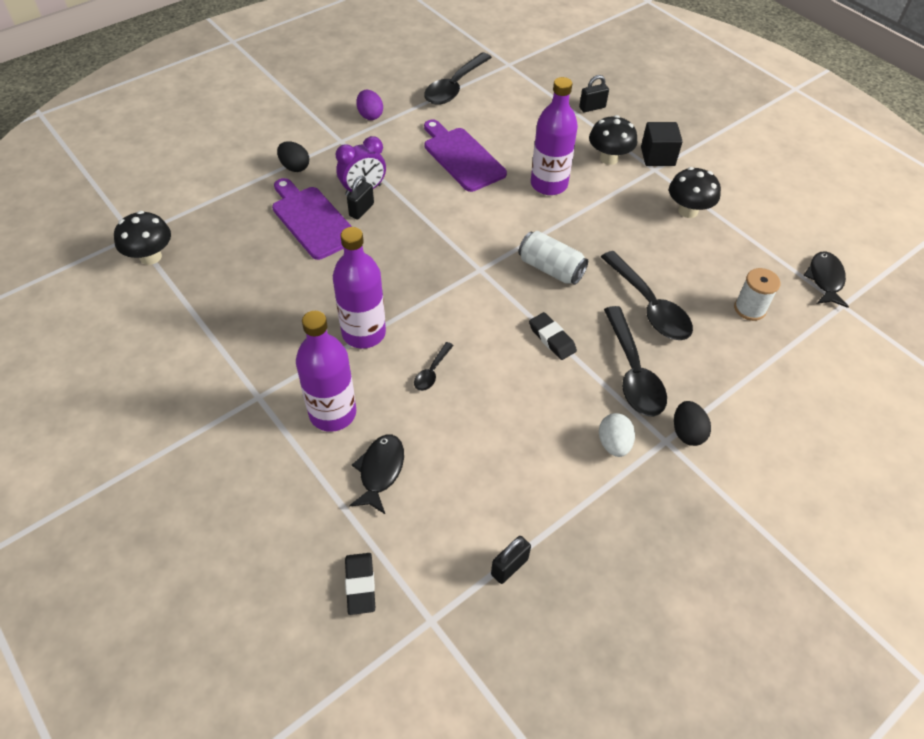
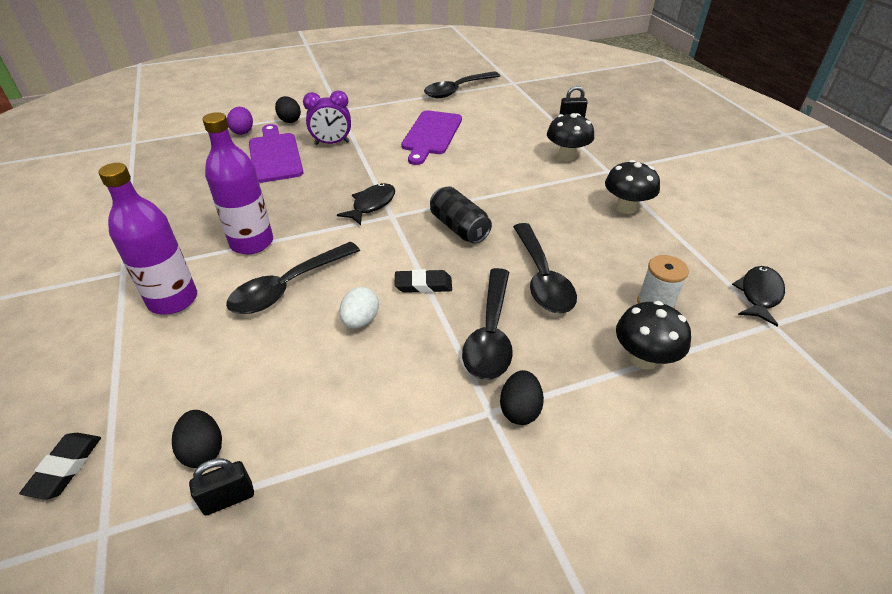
camera: 20 degrees right, 10 degrees down
black mushroom [114,211,171,265] -> black mushroom moved to [616,301,691,370]
black padlock [347,176,374,219] -> none
black fish [349,435,404,514] -> black fish moved to [337,183,395,225]
purple egg [356,90,383,120] -> purple egg moved to [227,107,253,135]
black spoon [414,342,454,391] -> black spoon [226,242,360,314], size x2.11
purple cutting board [424,119,507,192] -> purple cutting board turned 150 degrees counterclockwise [401,110,462,165]
white can [518,231,588,285] -> black can [430,186,492,244]
black eraser [529,312,577,360] -> black eraser turned 75 degrees counterclockwise [394,269,452,293]
purple bottle [531,77,578,195] -> none
white egg [599,413,635,457] -> white egg moved to [339,287,379,329]
black cube [641,122,683,166] -> none
none -> black egg [172,410,222,468]

